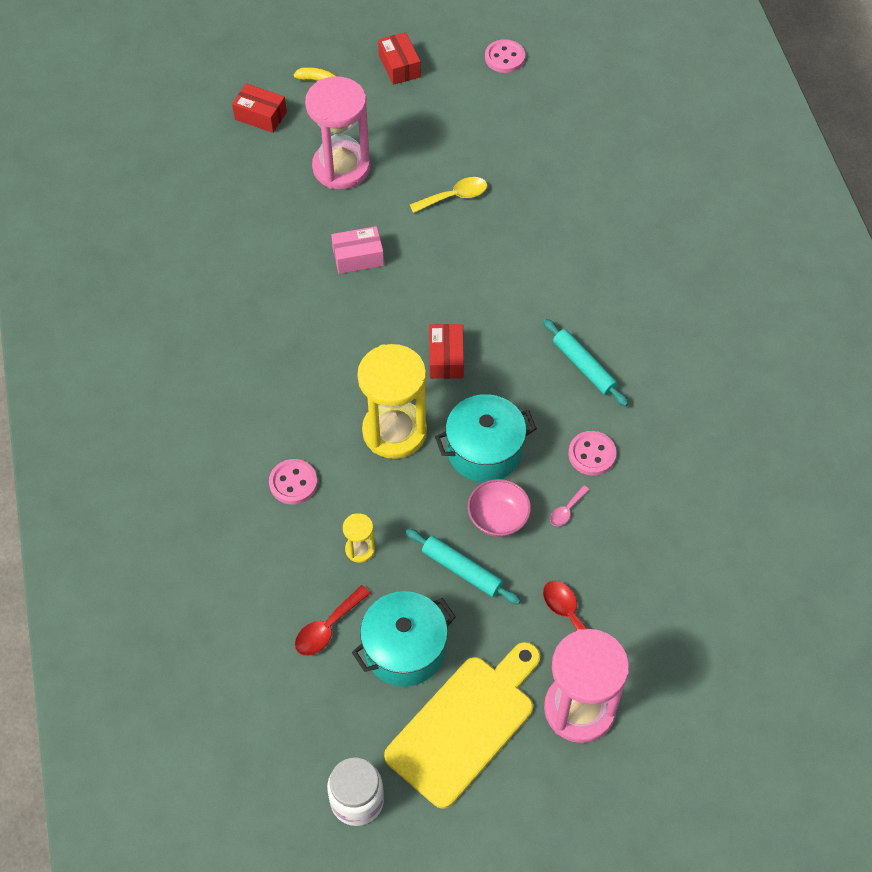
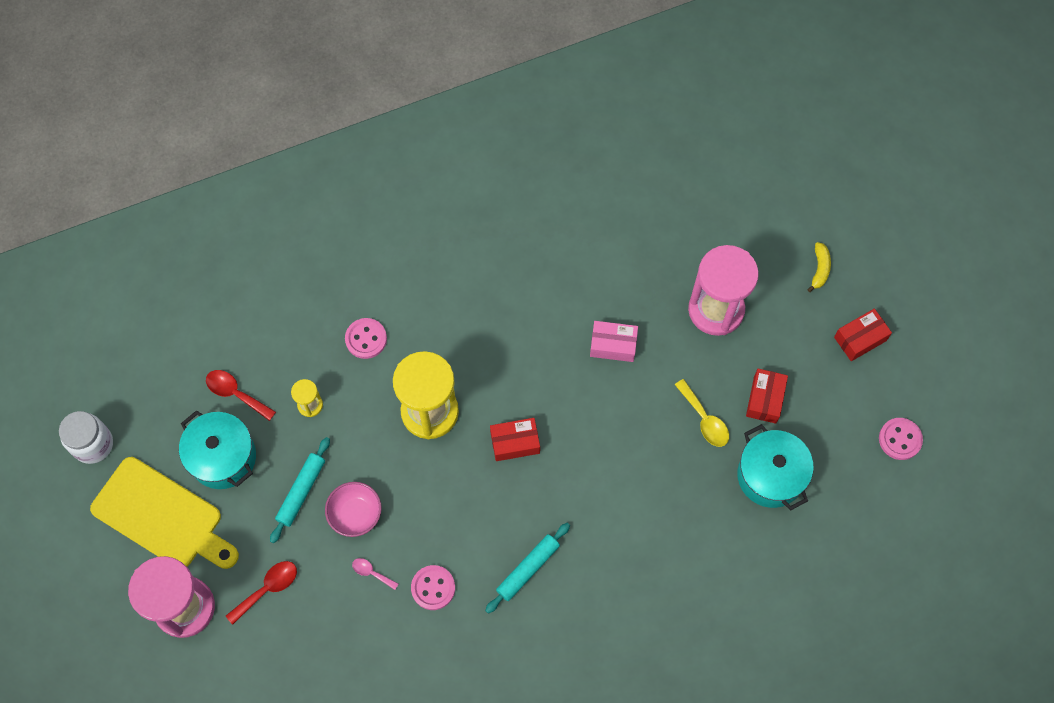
camera: 80 degrees right, 10 degrees up
red box [232,83,287,133] -> red box moved to [746,369,788,424]
pink box [331,226,384,274] -> pink box turned 60 degrees counterclockwise [590,321,638,362]
turquoise pot [435,394,537,482] -> turquoise pot moved to [737,424,814,510]

